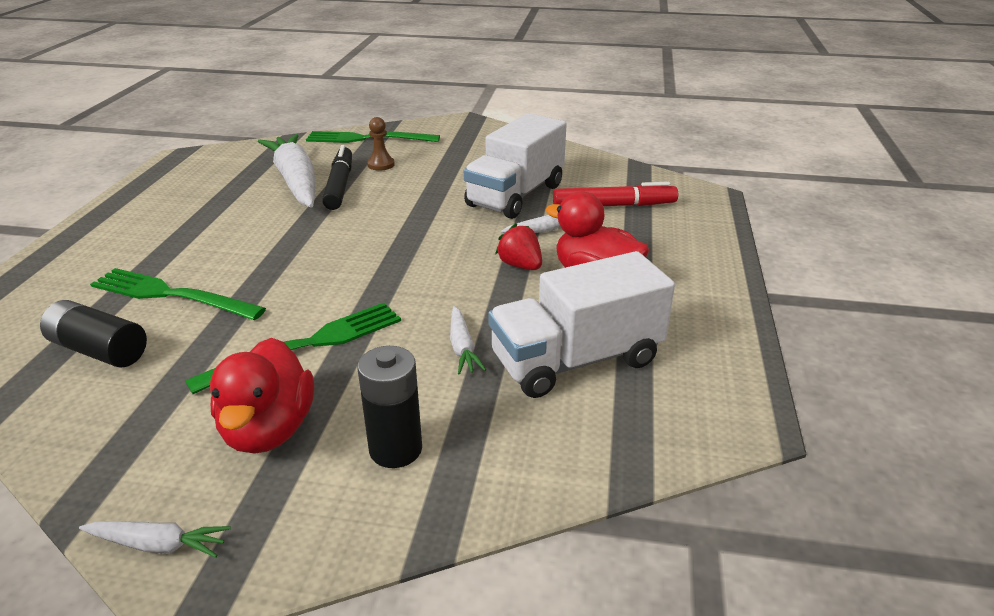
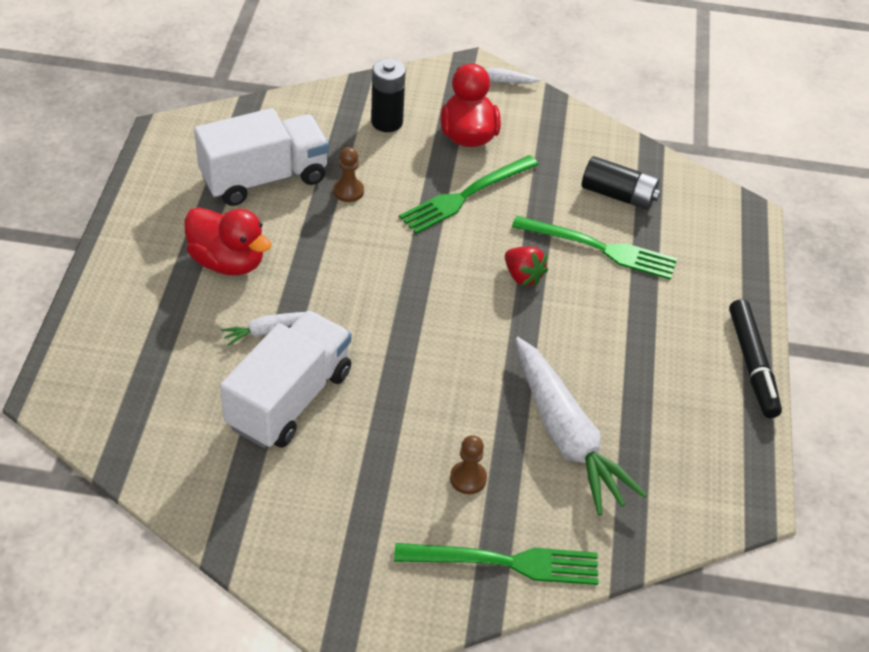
camera: 175 degrees right, 15 degrees up
black marker [322,145,352,210] -> black marker moved to [729,299,782,418]
white carrot [450,306,486,374] -> brown pawn [333,147,364,202]
red strawberry [495,223,542,270] -> red strawberry moved to [505,246,548,286]
red marker [553,182,678,206] -> none

